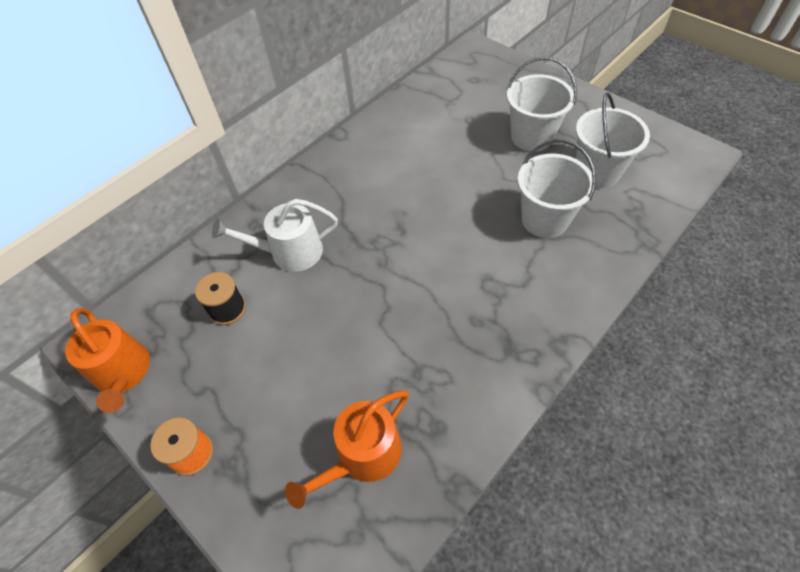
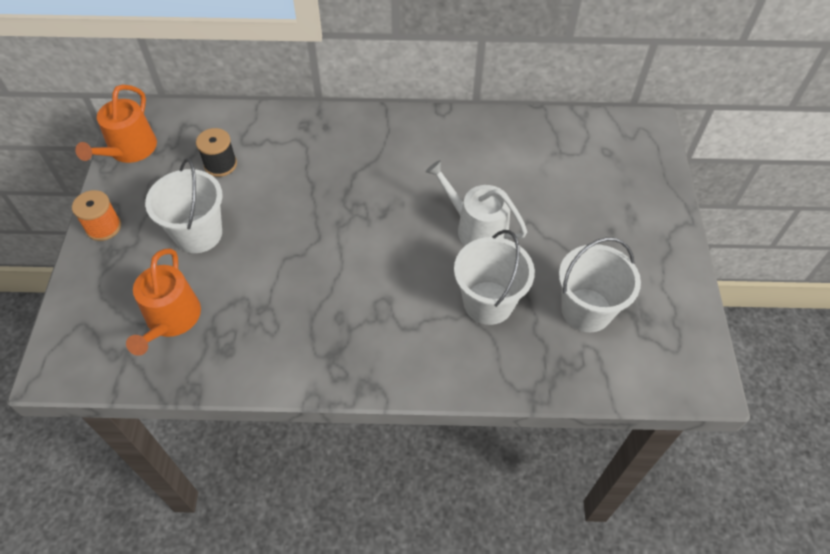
camera: 45 degrees right, 0 degrees up
white watering can [212,199,338,272] -> white watering can moved to [426,160,527,246]
orange watering can [285,391,409,509] -> orange watering can turned 90 degrees counterclockwise [126,249,201,356]
white bucket [507,57,577,152] -> white bucket moved to [145,158,223,253]

